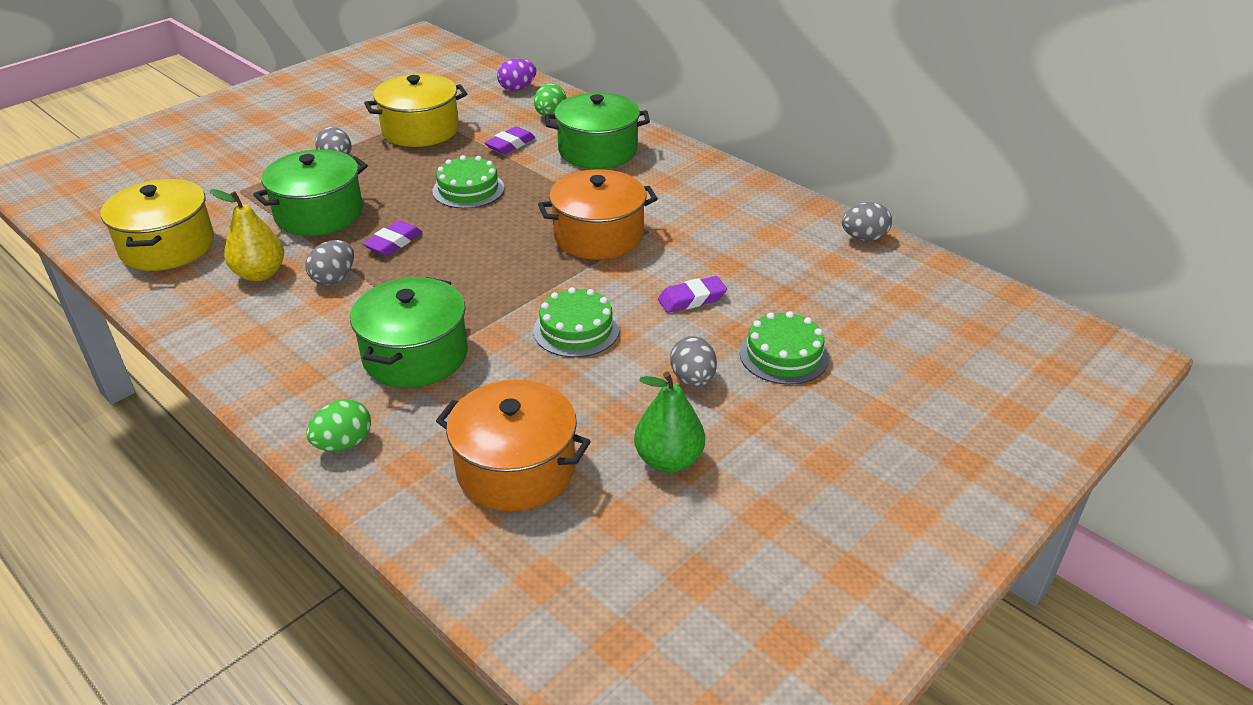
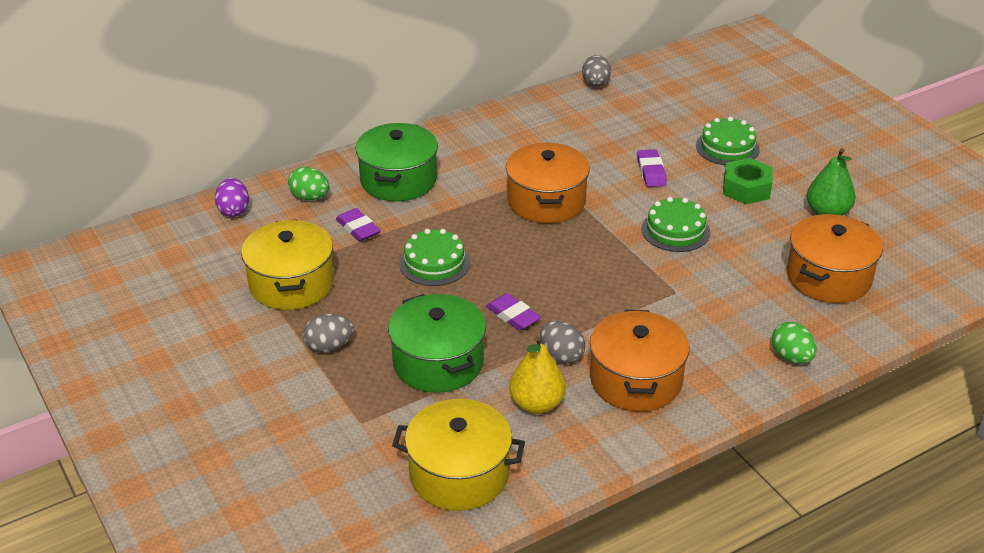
camera: 75 degrees left, 0 degrees up
green pot [350,277,468,388] -> none
grey egg [670,336,717,387] -> green nut [723,158,773,204]
none -> orange pot [590,310,690,412]

